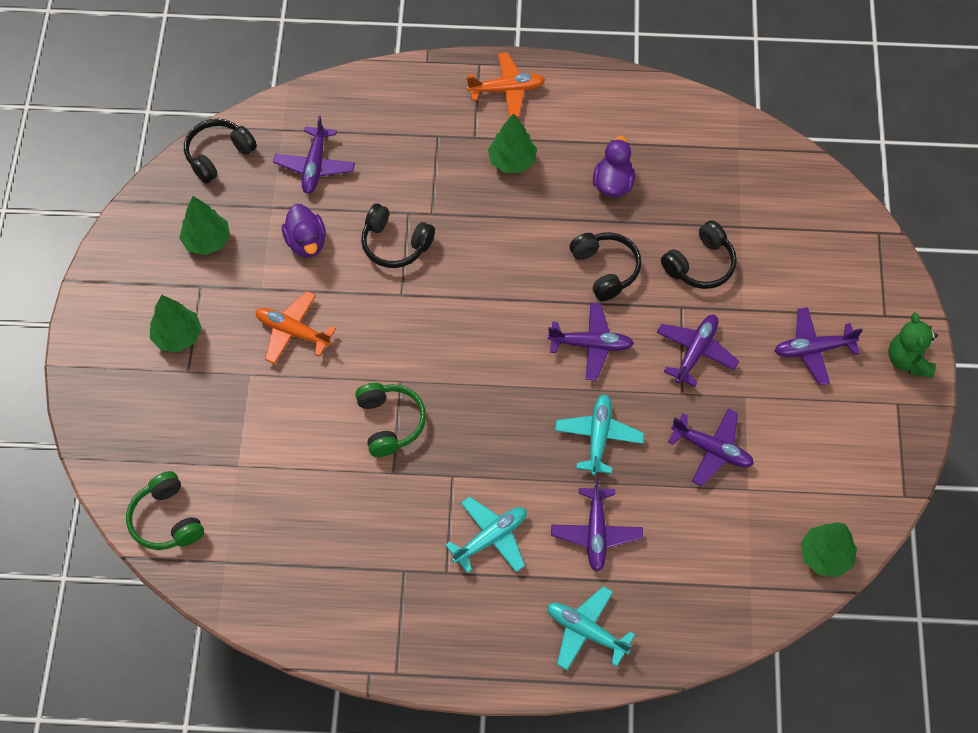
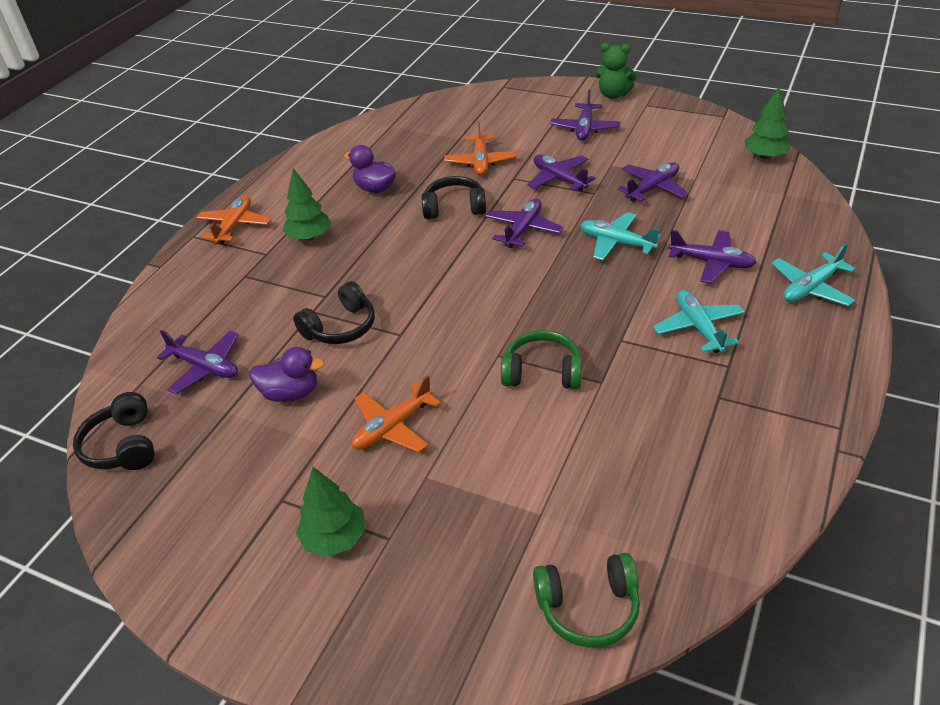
camera: 65 degrees left, 20 degrees down
green tree [179,196,230,255] -> none
black headphones [661,220,737,289] -> orange plane [444,121,517,176]

